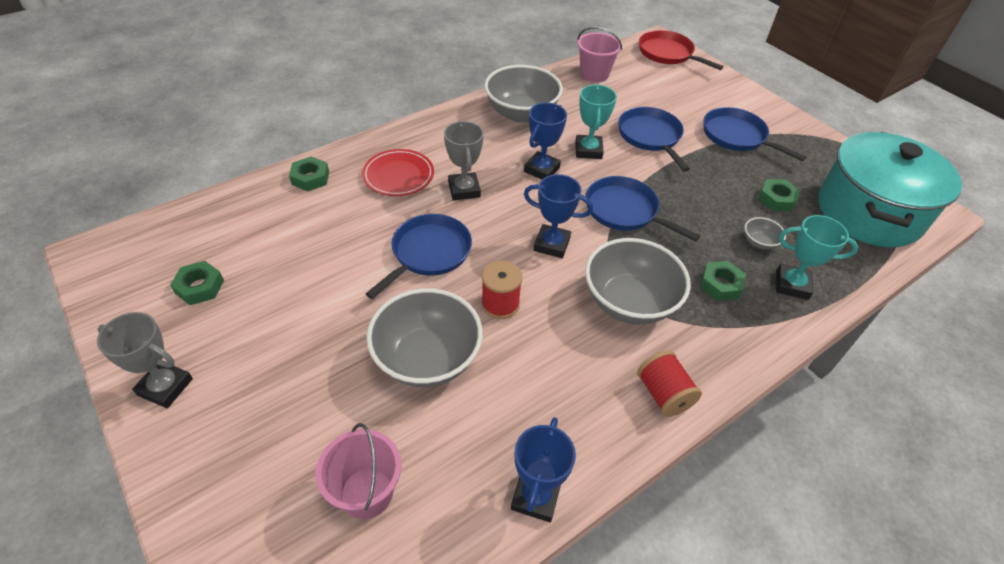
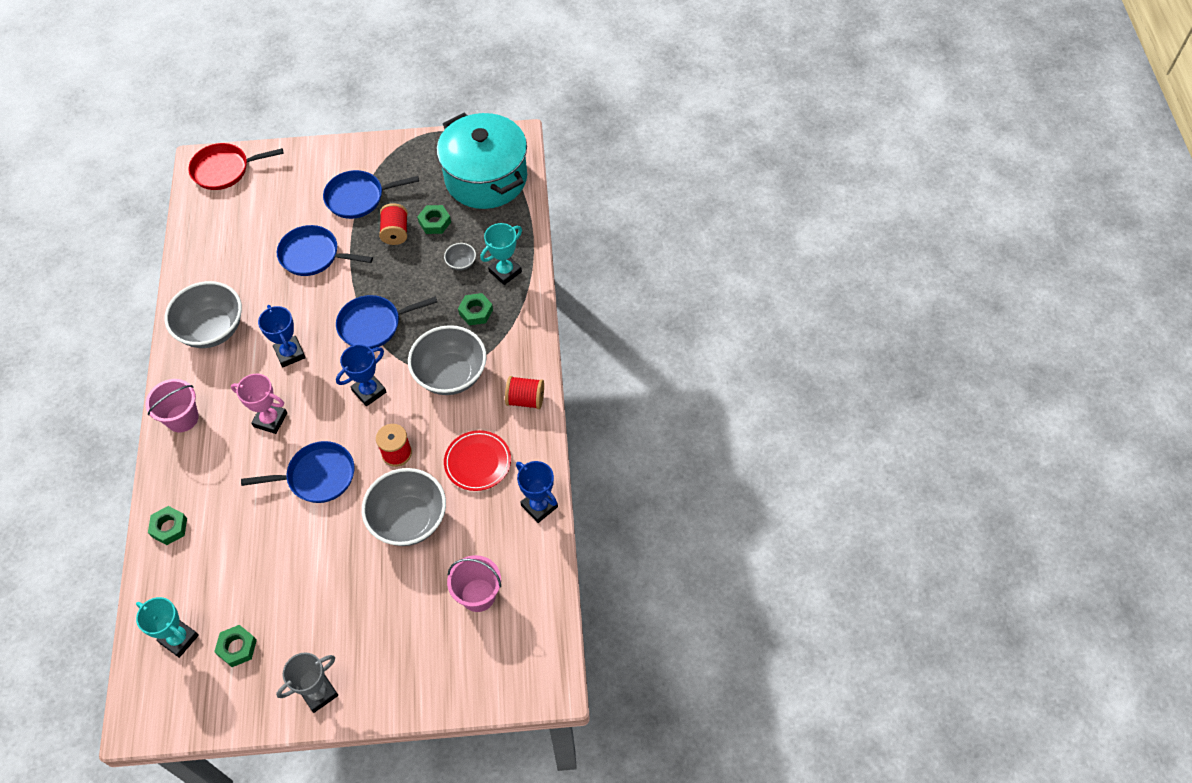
camera: 55 degrees left, 10 degrees up
red plate [362,149,434,196] -> red plate moved to [444,430,511,491]
blue pan [366,214,472,299] -> blue pan turned 105 degrees clockwise [241,441,354,503]
grey trophy [444,121,484,200] -> pink trophy [231,374,287,434]
turquoise trophy [575,85,617,159] -> turquoise trophy moved to [136,597,199,658]
pink bucket [577,27,622,82] -> pink bucket moved to [146,379,199,432]
none -> red spool [379,203,408,245]

